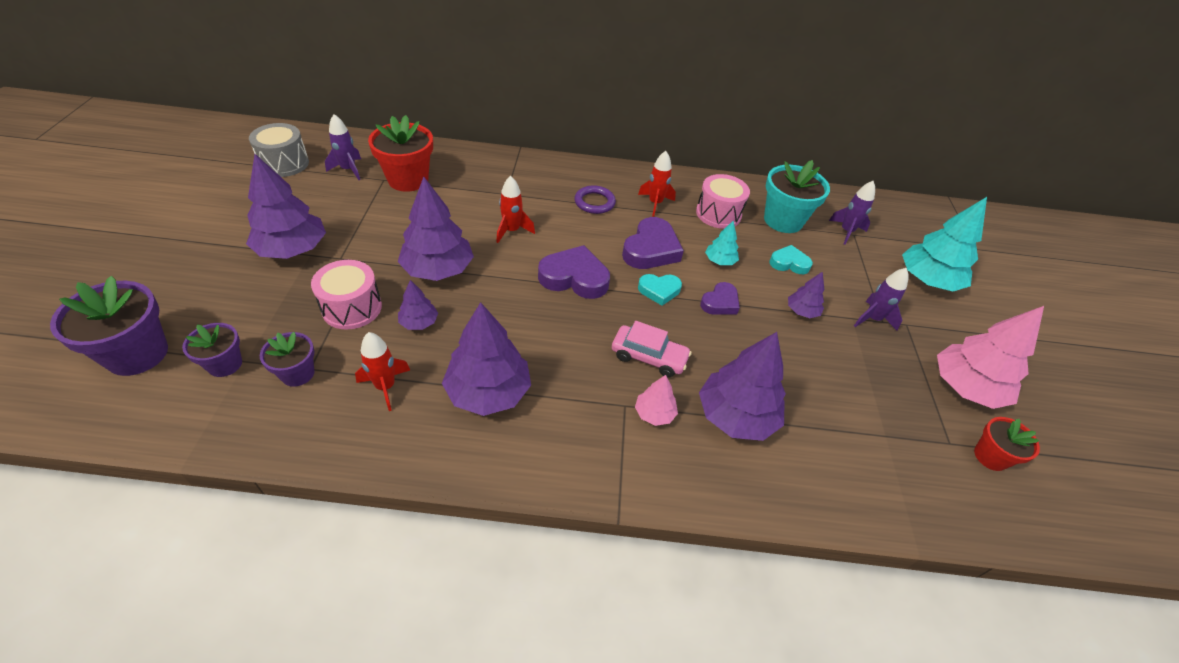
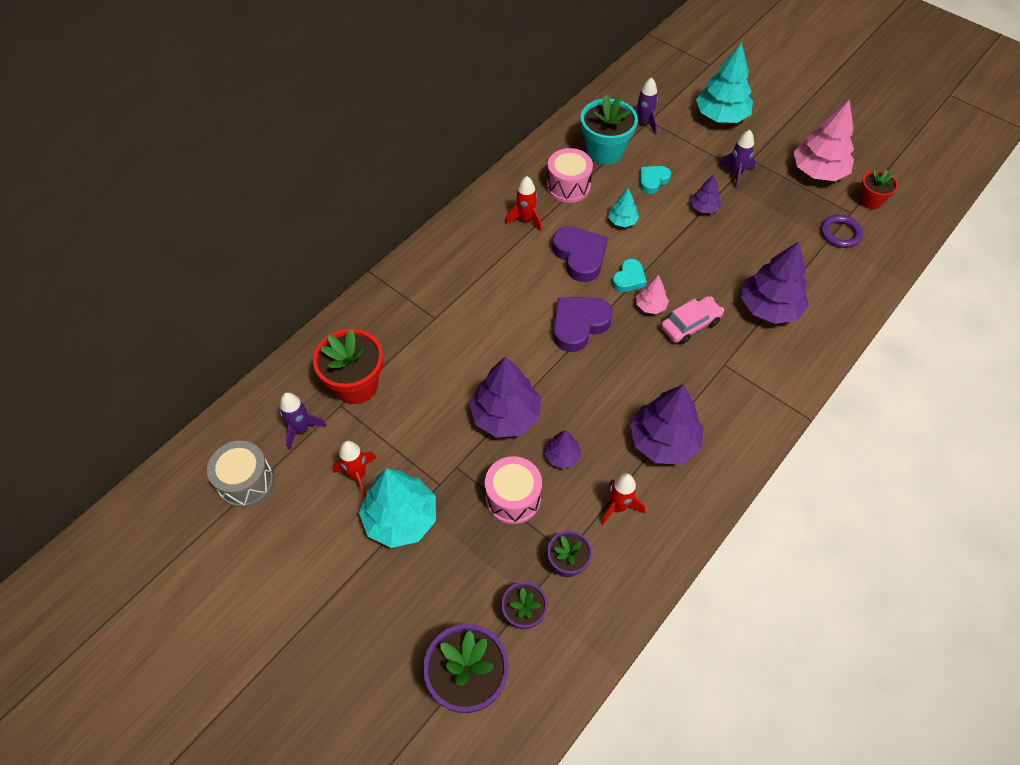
camera: 50 degrees left, 10 degrees up
purple tree [246,154,326,259] -> turquoise tree [359,468,436,548]
red rocket [496,176,535,243] -> red rocket moved to [332,441,376,498]
purple ring [575,185,616,214] -> purple ring moved to [821,215,863,248]
pink tree [635,375,678,426] -> pink tree moved to [636,275,669,314]
purple heart [700,282,740,315] -> none

